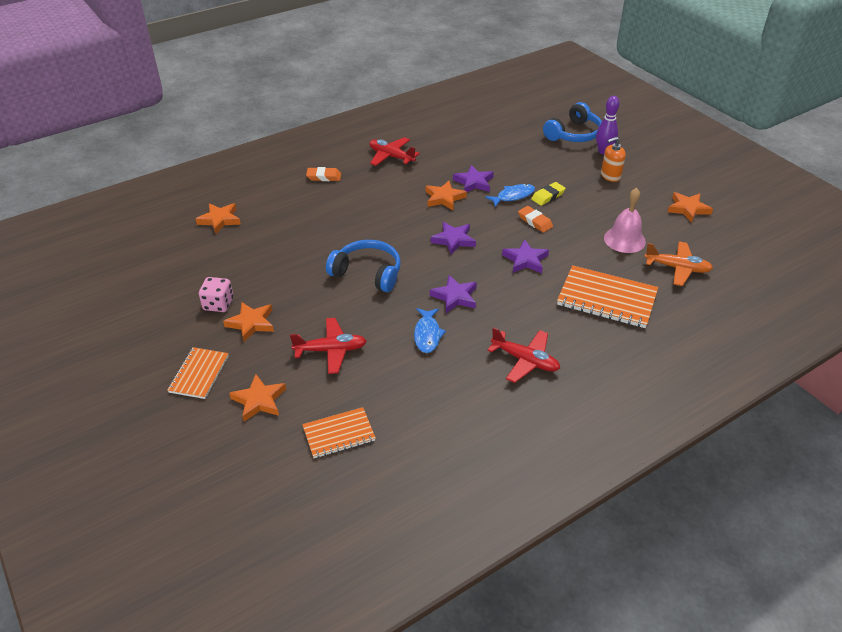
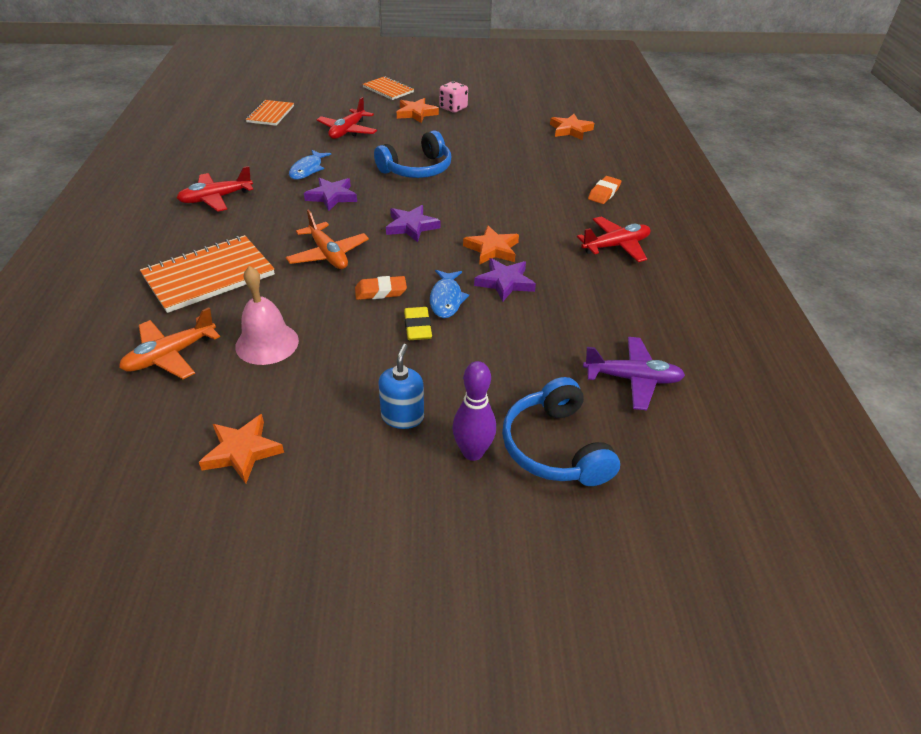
camera: 120 degrees right, 0 degrees up
orange star [229,374,286,422] -> none
blue fish [414,308,446,353] -> blue fish turned 105 degrees counterclockwise [289,150,331,179]
purple star [502,239,549,273] -> orange plane [286,210,369,269]
orange soap dispenser [601,137,626,182] -> blue soap dispenser [378,344,424,429]
none -> purple plane [583,337,685,410]

